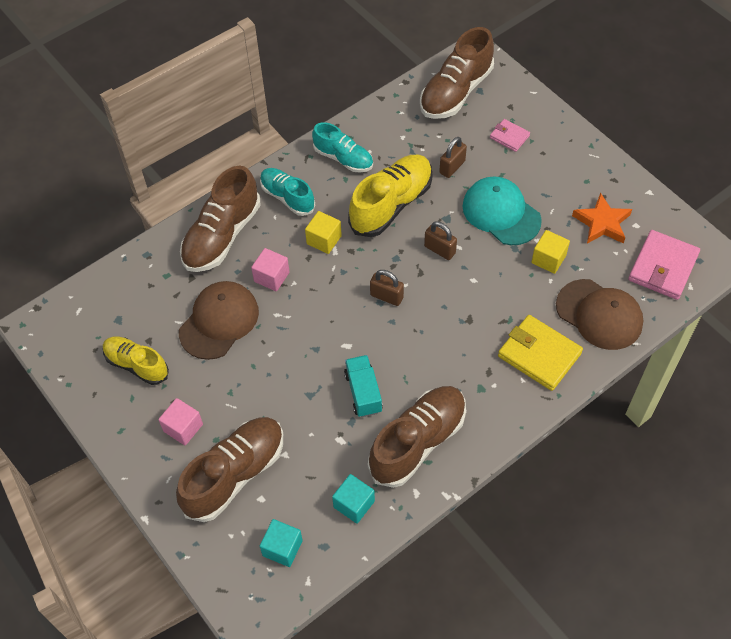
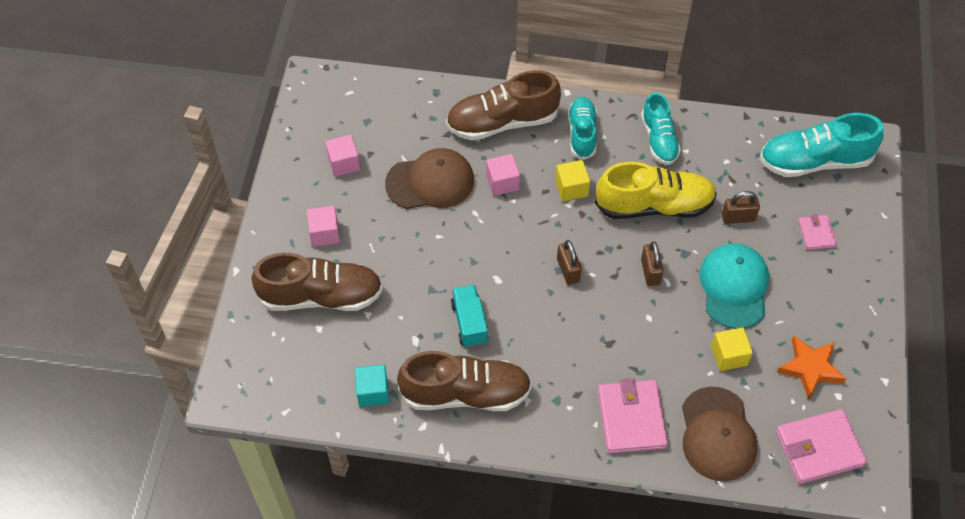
camera: 45 degrees right, 0 degrees up
yellow shoe [103,337,169,385] -> pink cube [325,135,360,177]
turquoise cube [260,519,303,567] -> none
turquoise truck [344,355,383,417] -> turquoise truck turned 45 degrees counterclockwise [451,285,489,348]
brown shoe [420,27,494,119] -> turquoise shoe [760,113,884,177]
yellow wallet [498,315,583,391] -> pink wallet [597,378,668,454]

